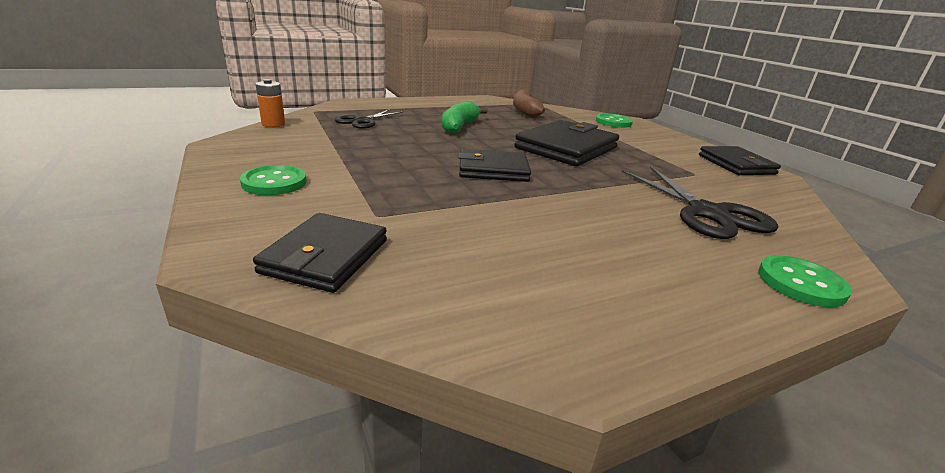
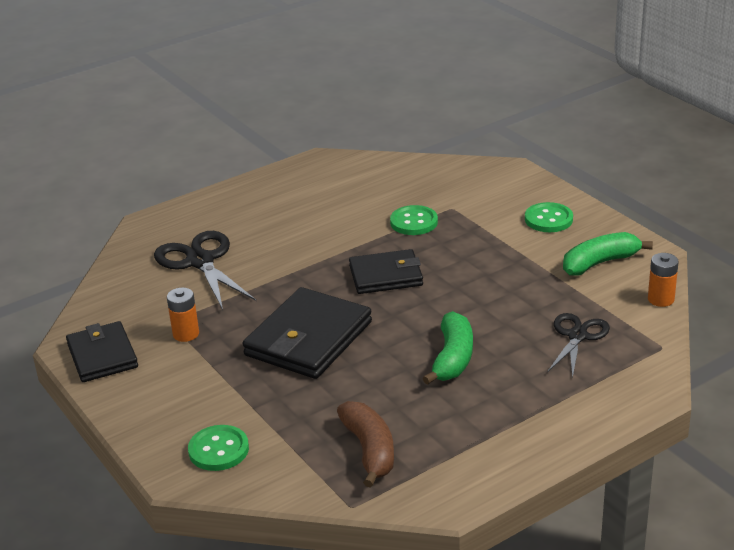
camera: 175 degrees right, 5 degrees up
black wallet [253,213,387,293] -> none
green button [758,255,852,307] -> green button moved to [390,205,438,235]
none -> orange battery [167,287,199,342]
none -> green banana [563,232,653,276]

